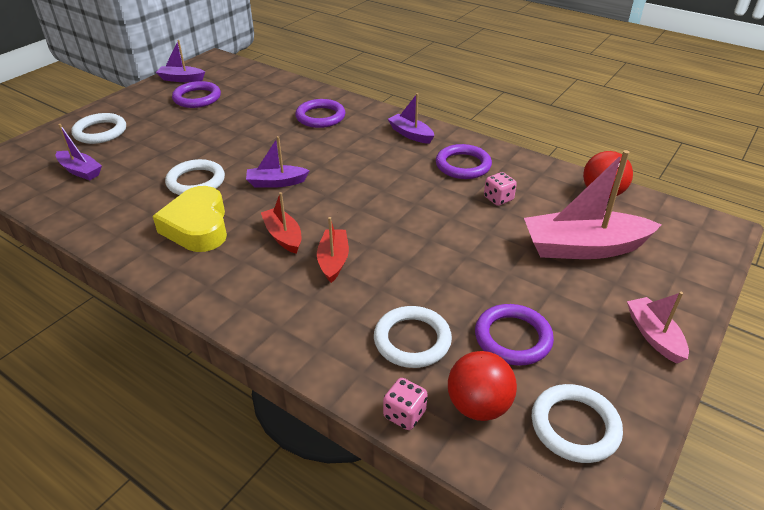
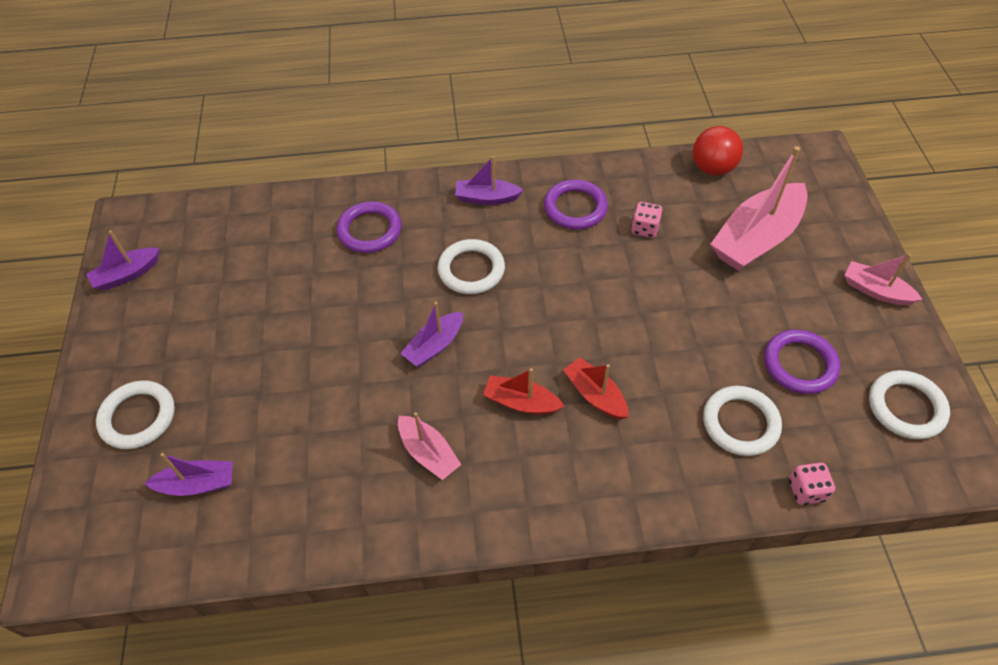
camera: 40 degrees left, 15 degrees up
yellow heart [153,186,227,252] -> pink boat [398,412,462,480]
white ring [165,159,225,195] -> white ring moved to [438,239,505,294]
purple ring [172,81,221,108] -> none
red ball [448,351,517,421] -> none

